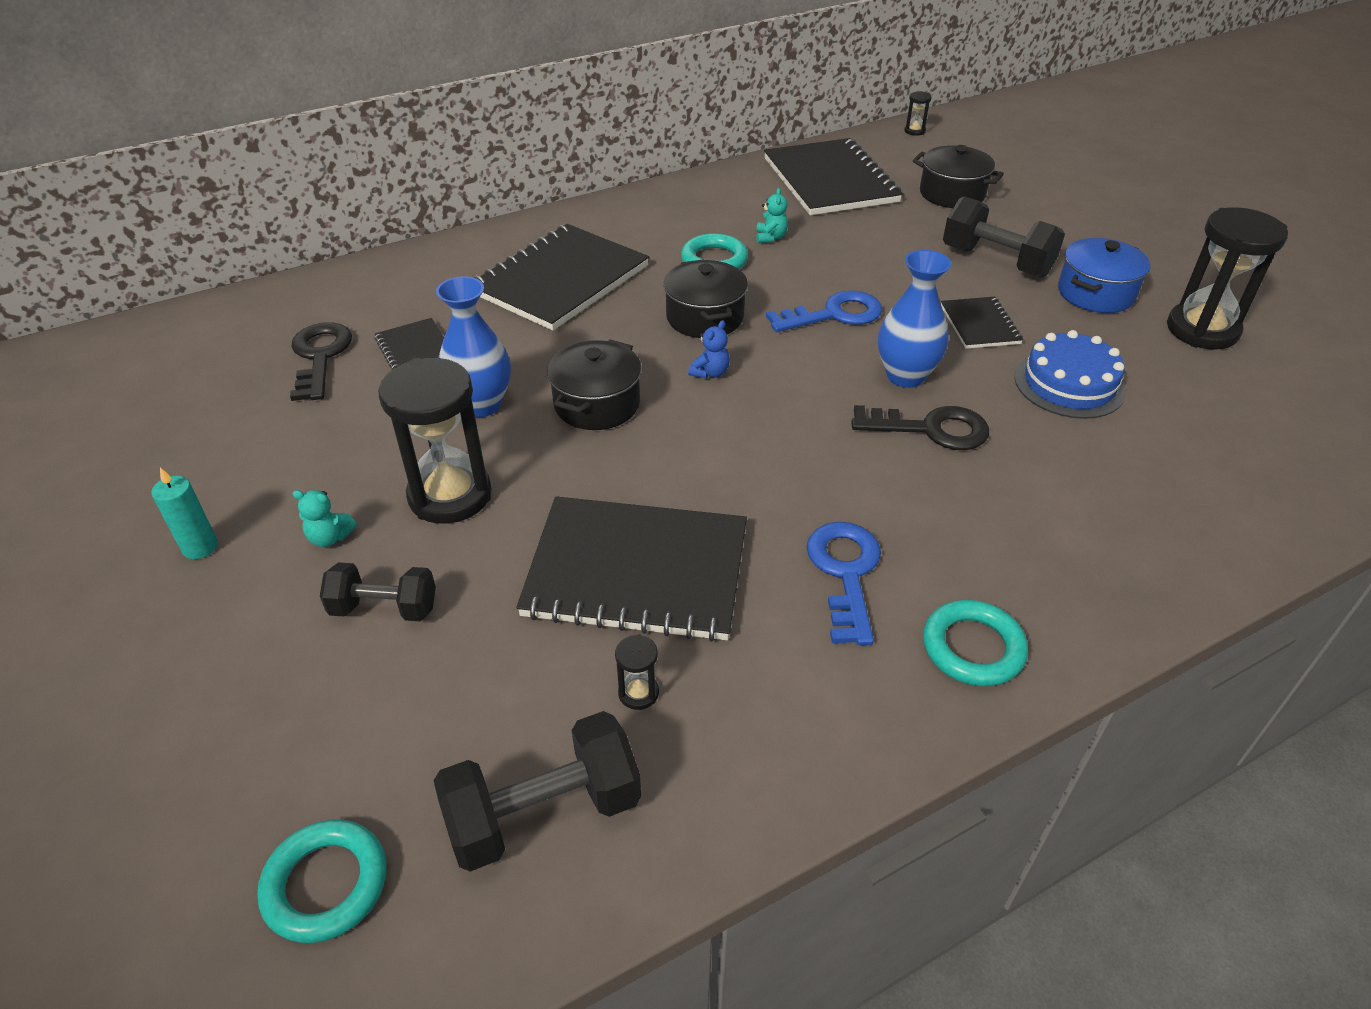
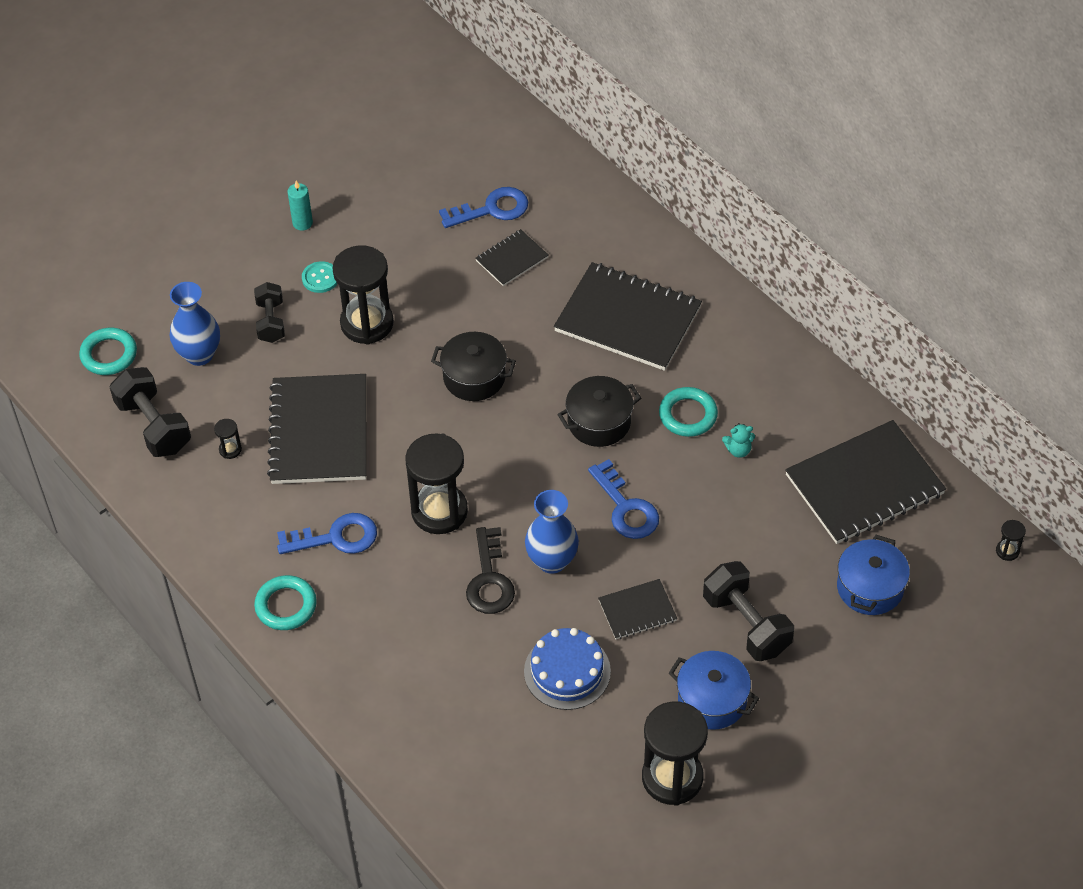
camera: 80 degrees right, 10 degrees up
black key [290,322,352,401] -> blue key [439,187,528,228]
turquoise teddy bear [292,490,357,547] -> turquoise button [302,261,337,293]
blue vase [436,277,511,417] -> blue vase moved to [170,282,220,366]
blue teddy bear [688,320,730,379] -> none
black pot [913,145,1004,208] -> blue pot [837,535,910,615]
black dumbbell [943,196,1065,277] -> black dumbbell turned 60 degrees counterclockwise [703,561,794,661]
none -> black hourglass [405,433,468,534]

